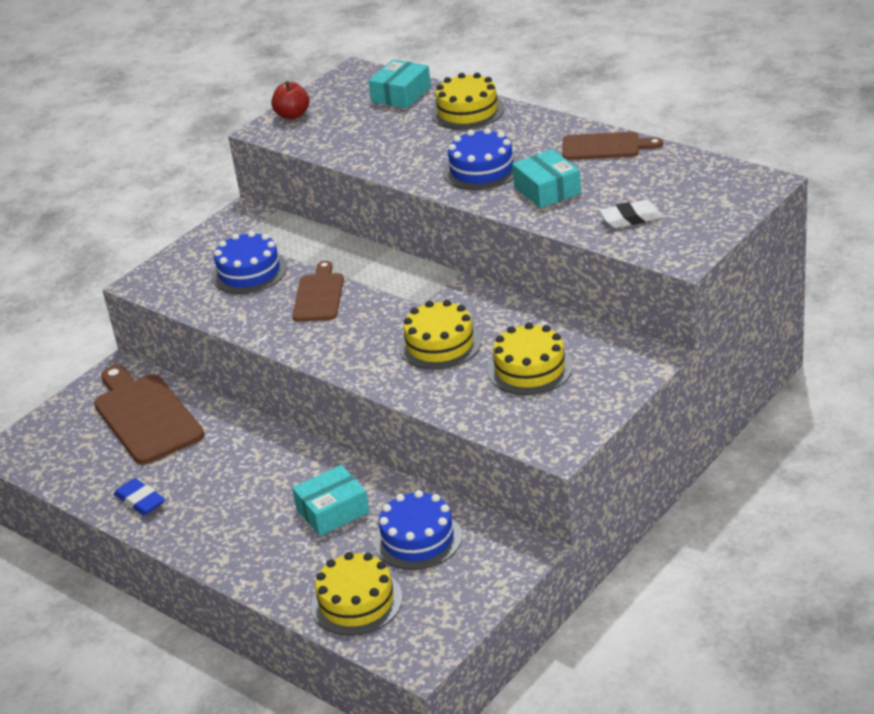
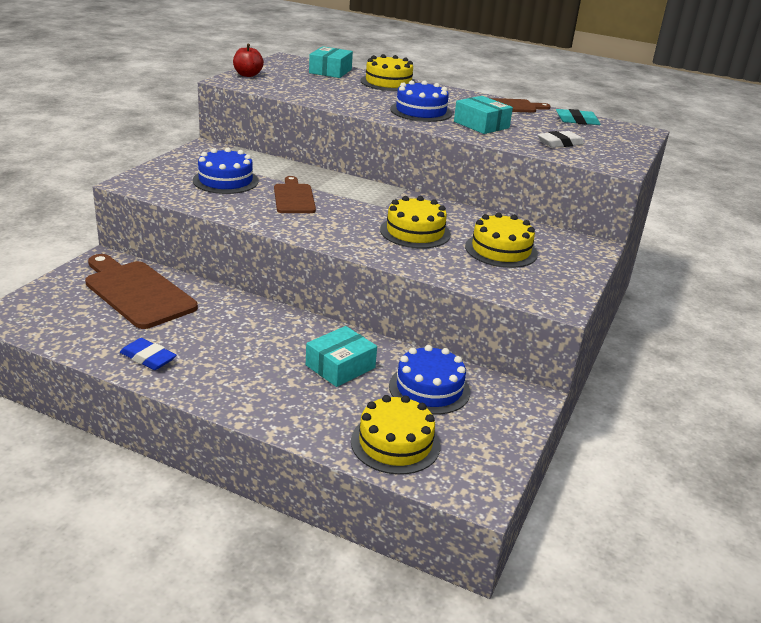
camera: 20 degrees left, 5 degrees down
none -> turquoise eraser [556,109,600,125]

